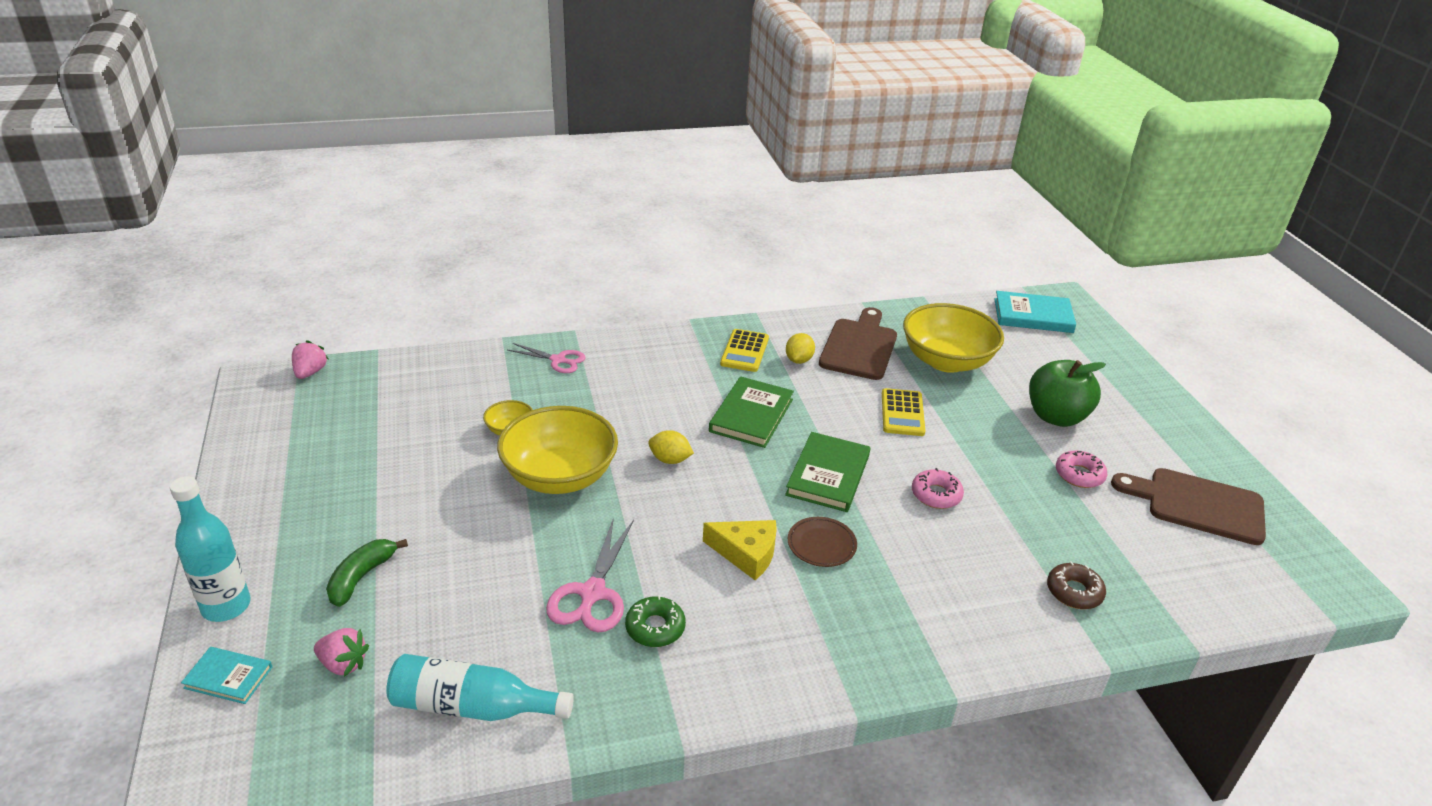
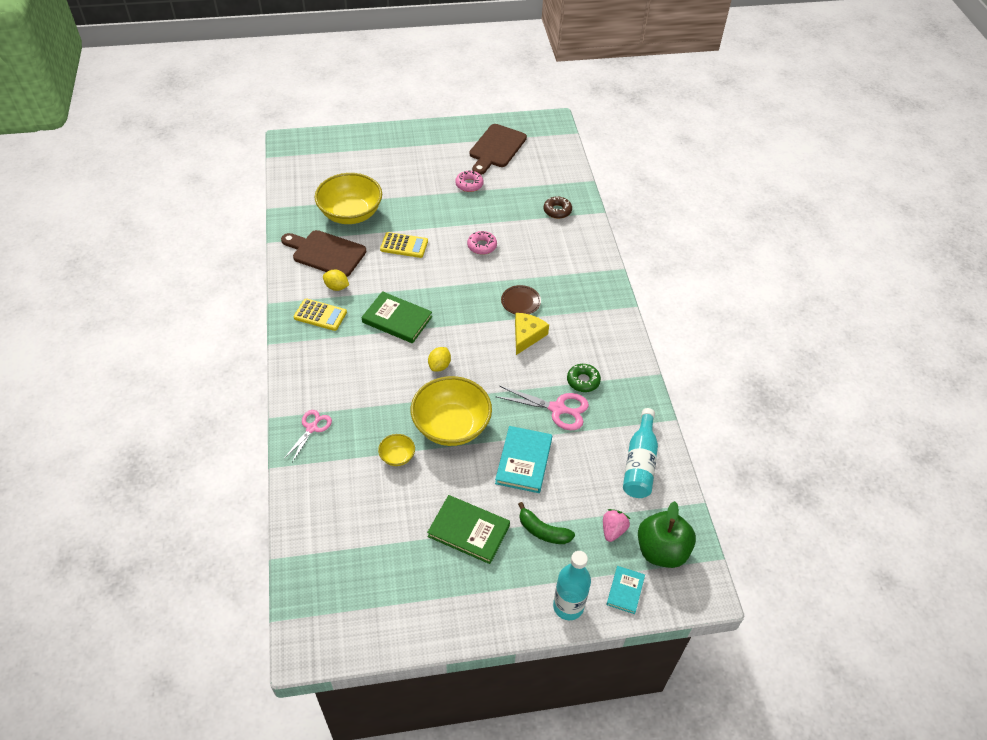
camera: 85 degrees left, 15 degrees up
pink strawberry [292,340,328,379] -> none
green book [785,432,870,512] -> green book moved to [427,495,510,564]
turquoise book [995,291,1076,333] -> turquoise book moved to [495,426,552,493]
green apple [1029,360,1106,427] -> green apple moved to [638,501,696,568]

